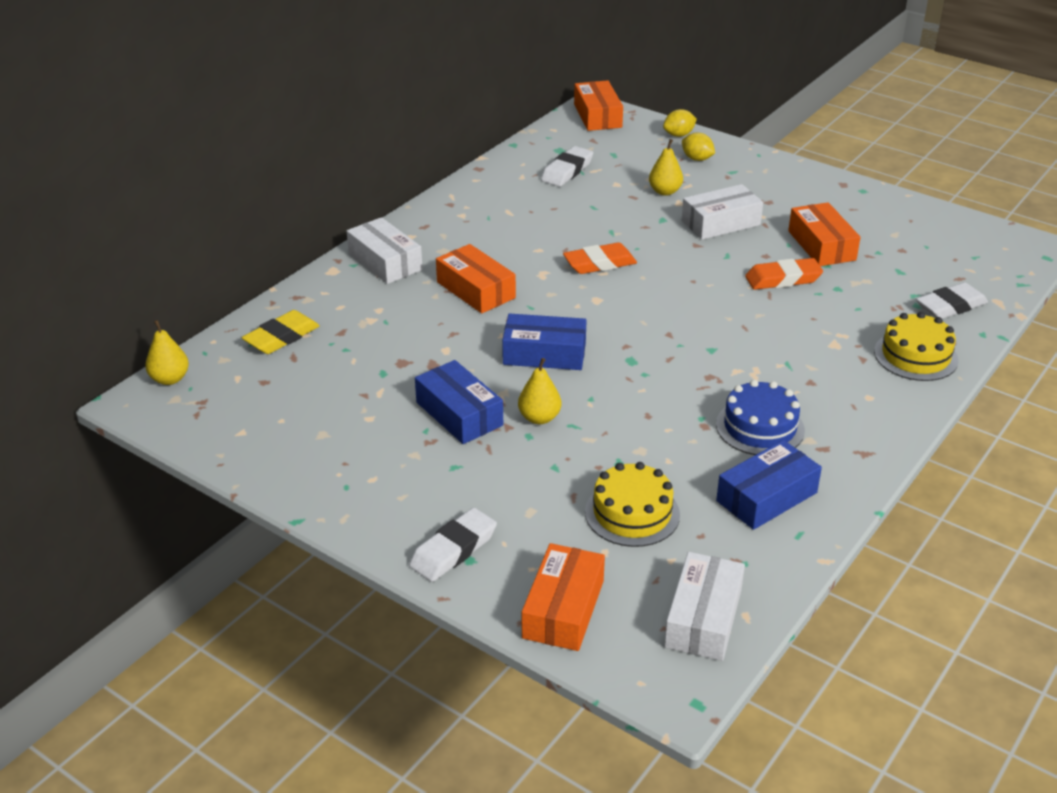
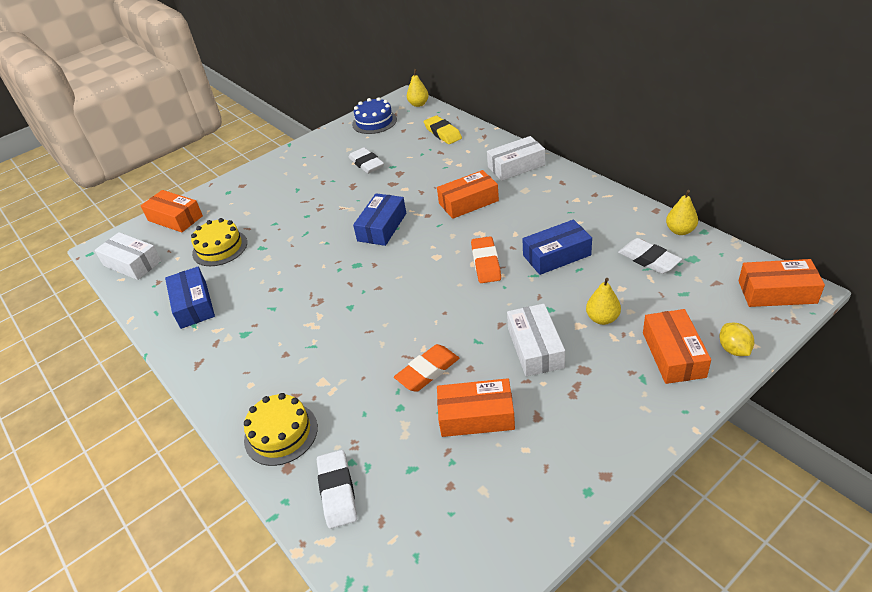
camera: 110 degrees right, 5 degrees up
white eraser [409,508,497,582] -> white eraser moved to [348,147,384,174]
blue box [415,360,503,444] -> blue box moved to [522,219,592,275]
yellow pear [518,358,561,424] -> yellow pear moved to [666,190,698,235]
yellow lemon [682,132,715,161] -> orange box [643,309,711,384]
blue cake [716,380,805,455] -> blue cake moved to [352,97,397,134]
orange eraser [745,258,823,290] -> orange eraser turned 45 degrees clockwise [394,344,459,392]

